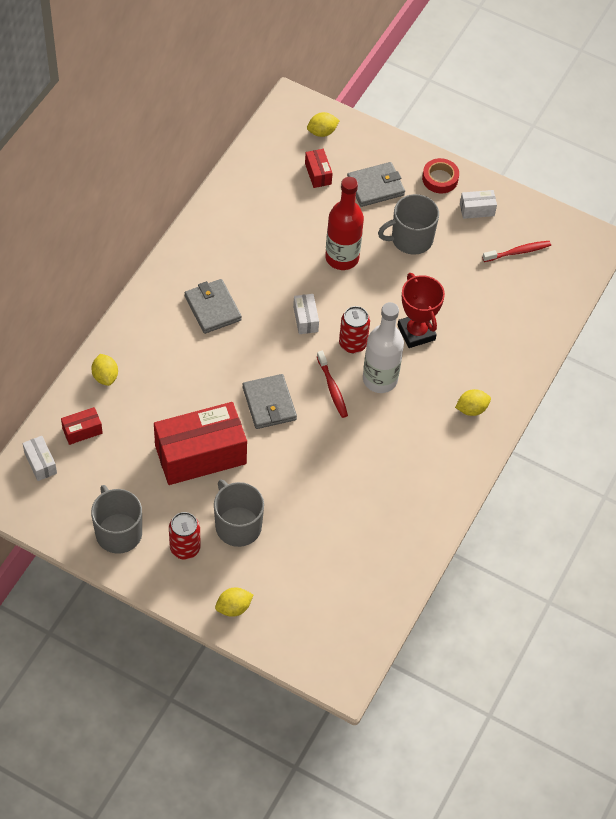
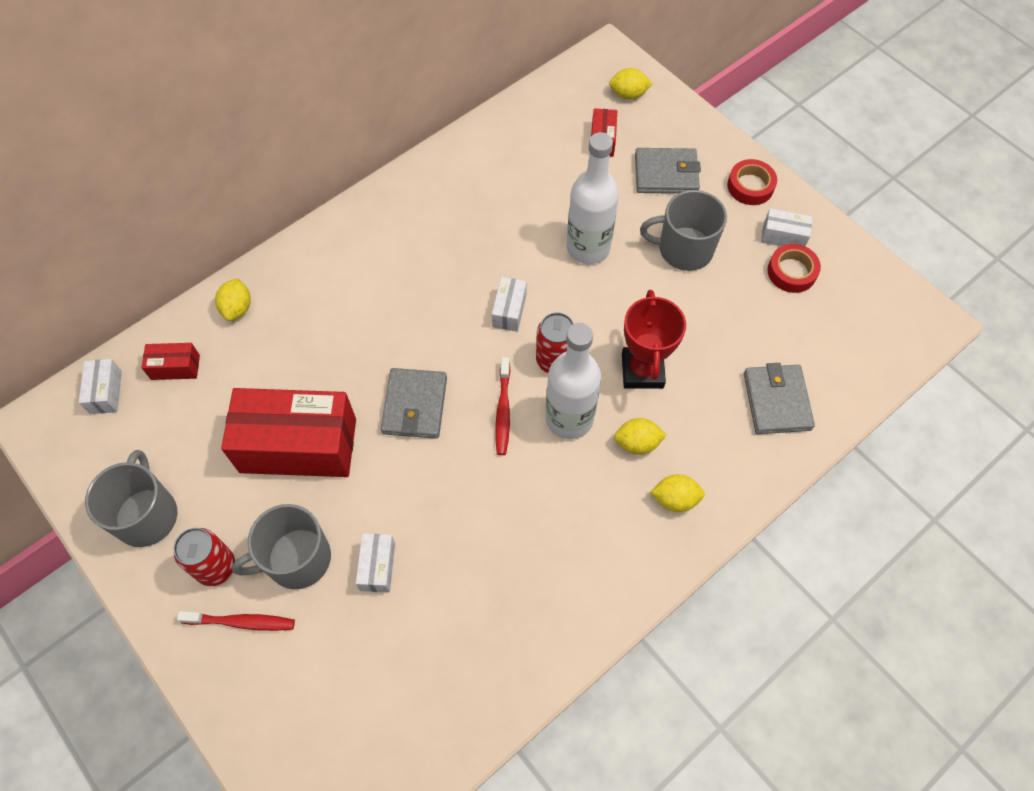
camera: 25 degrees right, 5 degrees up
grey wallet [185,279,242,334] -> grey wallet moved to [744,363,815,434]
grey mug [214,479,264,547] -> grey mug turned 105 degrees counterclockwise [232,504,331,589]
yellow lemon [215,587,254,617] -> yellow lemon moved to [614,418,667,455]
red bottle [325,177,364,270] -> white bottle [567,132,619,264]
red toothbrush [482,241,551,262] -> red toothbrush moved to [177,611,295,631]
none -> white box [356,533,395,593]
none -> red tape [767,244,821,293]

